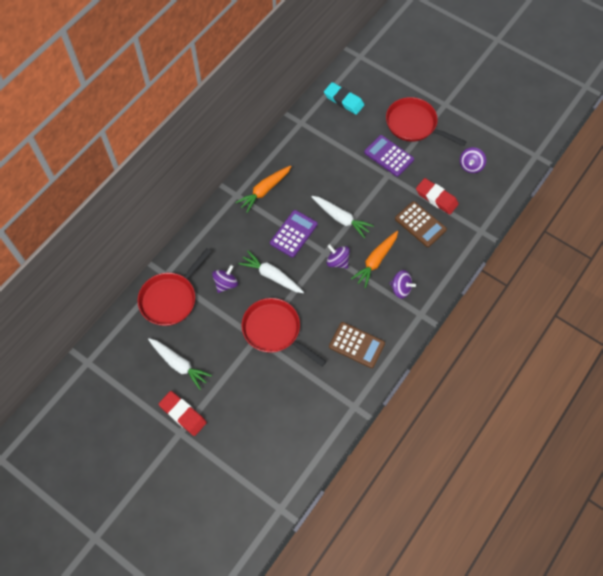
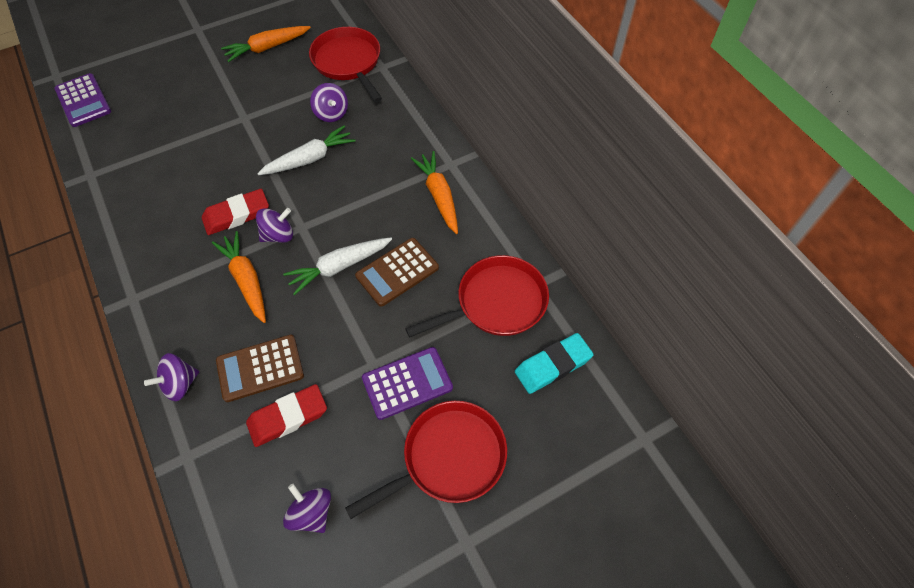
camera: 115 degrees right, 5 degrees down
white carrot [148,338,212,390] -> orange carrot [221,26,311,62]
red eraser [159,391,207,436] -> red eraser moved to [202,189,269,235]
red pan [241,298,326,367] -> red pan moved to [405,255,549,338]
purple calculator [270,210,318,258] -> purple calculator moved to [55,73,111,127]
brown calculator [329,322,385,368] -> brown calculator moved to [355,238,439,307]
purple spinning top [389,270,416,298] -> purple spinning top moved to [144,353,199,401]

